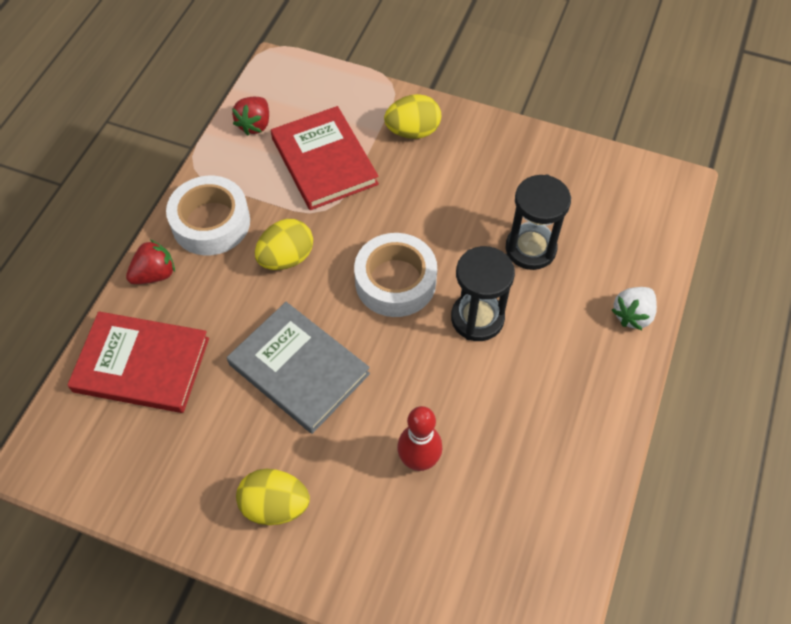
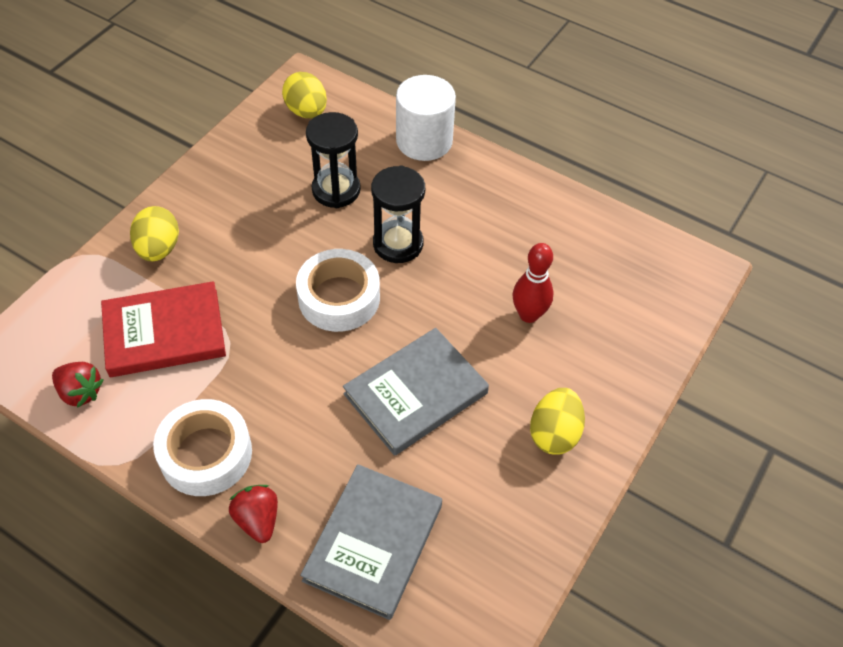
camera: 80 degrees left, 5 degrees down
red book [67,312,209,413] -> grey book [300,464,442,620]
yellow egg [255,219,313,270] -> yellow egg moved to [282,72,327,118]
white strawberry [612,287,657,330] -> white cylinder [396,75,456,161]

